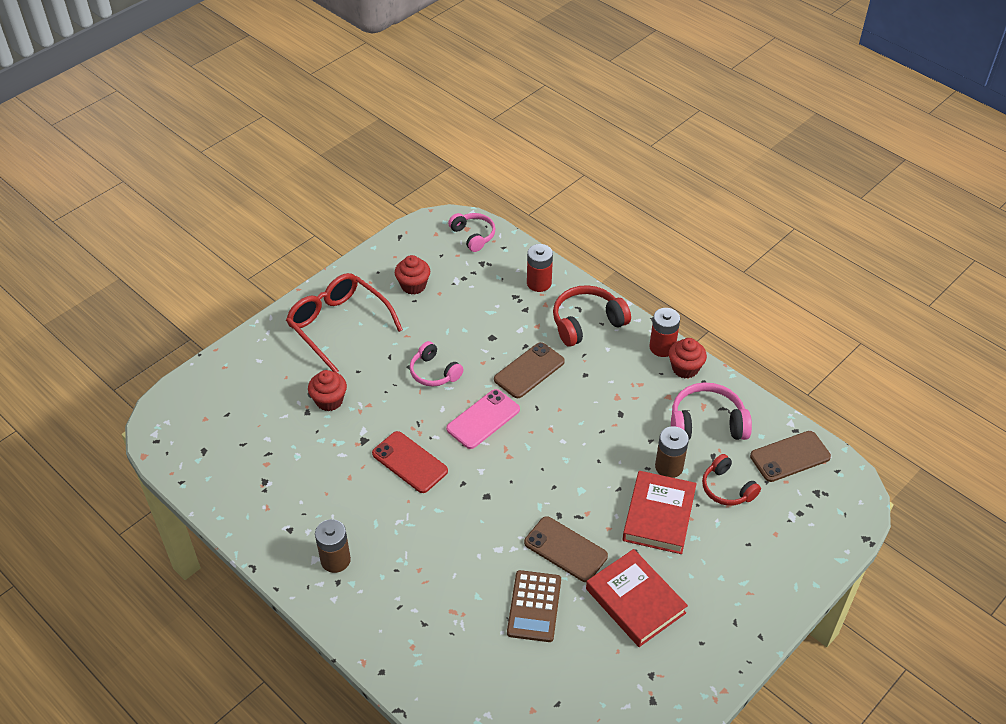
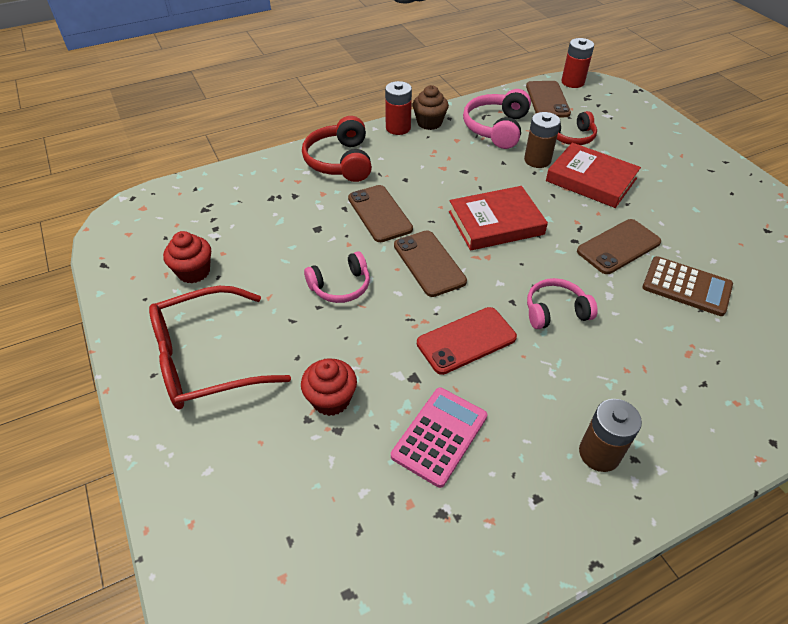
camera: 70 degrees left, 0 degrees up
pink phone [446,389,520,449] -> brown phone [394,230,467,297]
pink headphones [448,213,496,252] -> pink headphones moved to [527,278,598,329]
red battery [527,244,553,292] -> red battery moved to [561,38,594,88]
red book [586,549,688,647] -> red book moved to [449,186,548,251]
red cupcake [669,338,707,378] -> brown cupcake [412,85,449,130]
none -> pink calculator [391,388,487,488]

